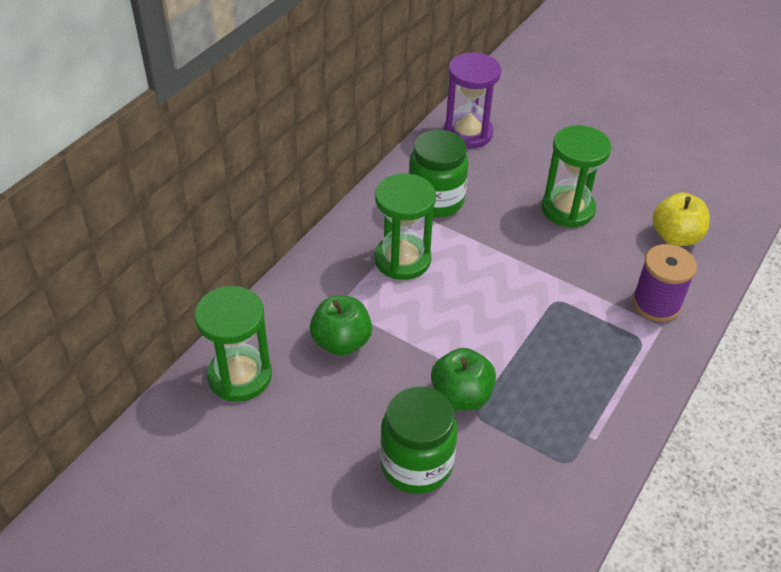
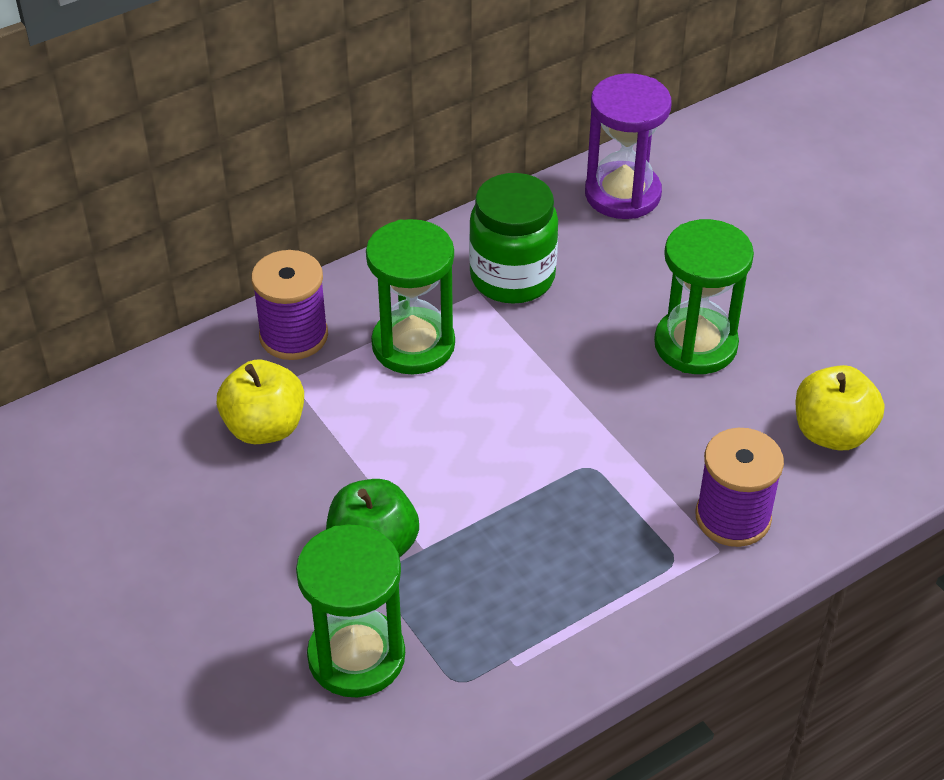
camera: 25 degrees right, 0 degrees up
green hourglass [194,286,272,402] -> green hourglass moved to [296,524,405,697]
green apple [310,296,372,356] -> yellow apple [217,360,304,444]
green jar [380,386,458,494] -> none
none -> purple spool [251,250,328,360]

